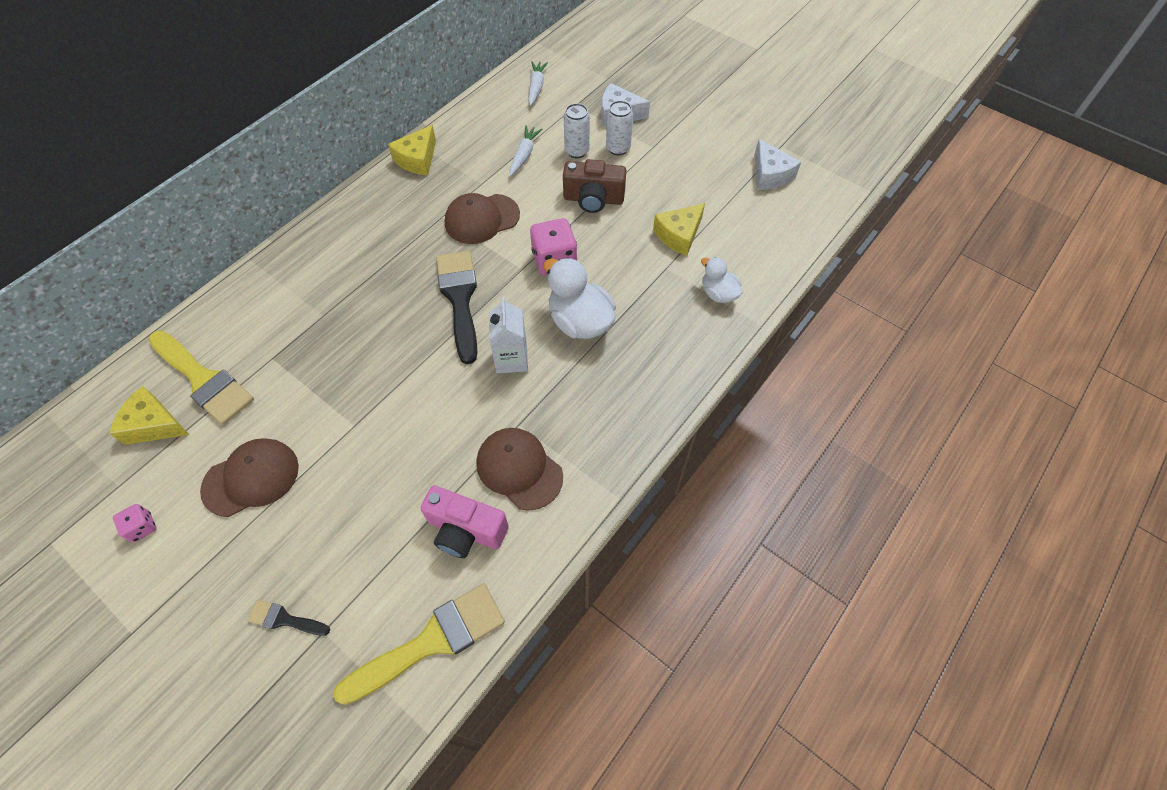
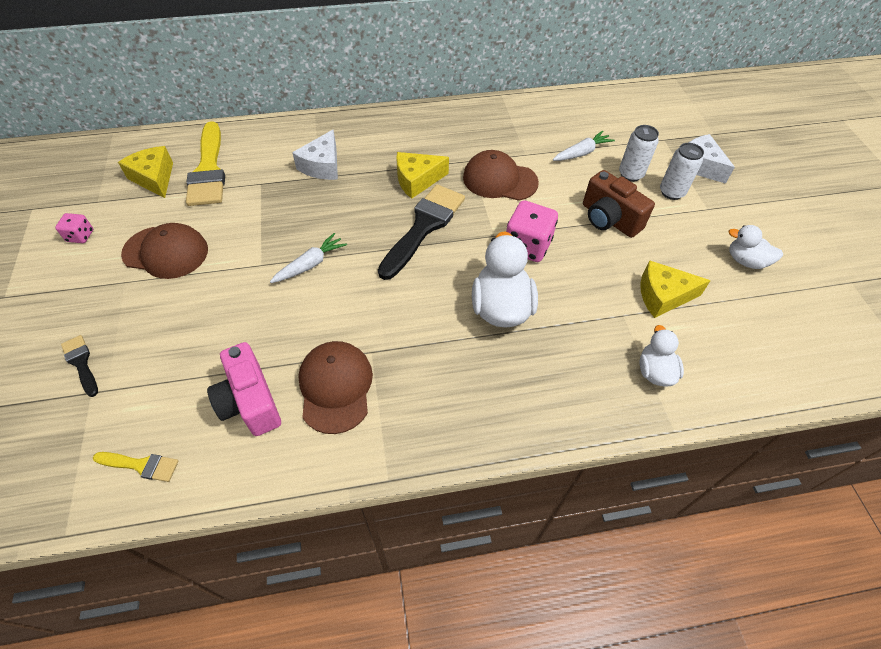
camera: 40 degrees right, 5 degrees down
yellow brush [333,584,505,705] -> yellow brush [93,452,179,482], size x0.48
yellow cheese [388,125,436,175] -> yellow cheese moved to [396,152,449,199]
white carton [489,297,528,373] -> none
white carrot [528,61,548,106] -> white carrot moved to [270,233,347,283]
white cheese [754,139,801,190] -> white cheese moved to [292,130,338,180]
none -> white duck [729,225,783,269]

